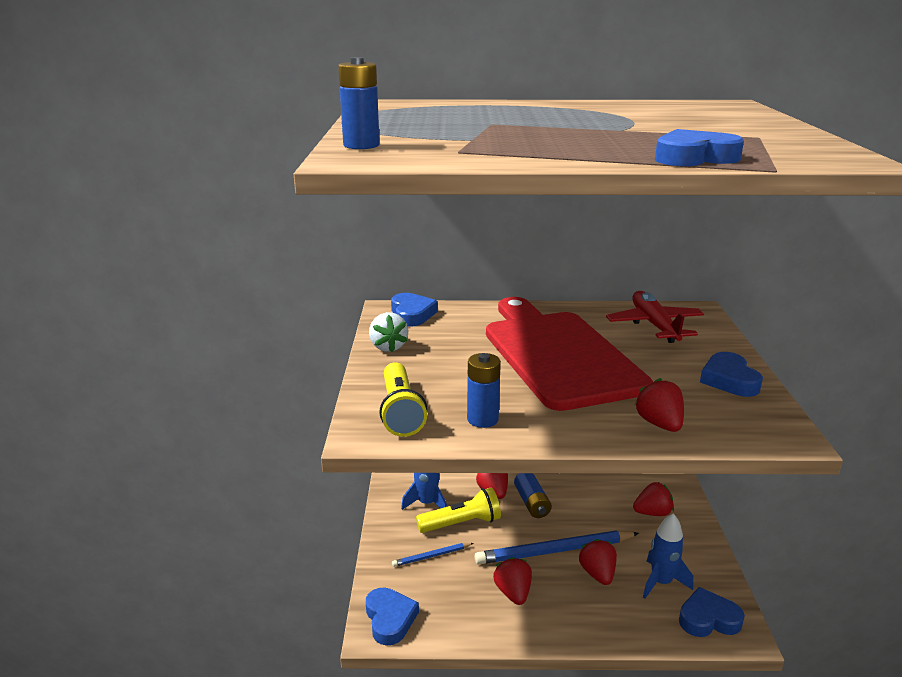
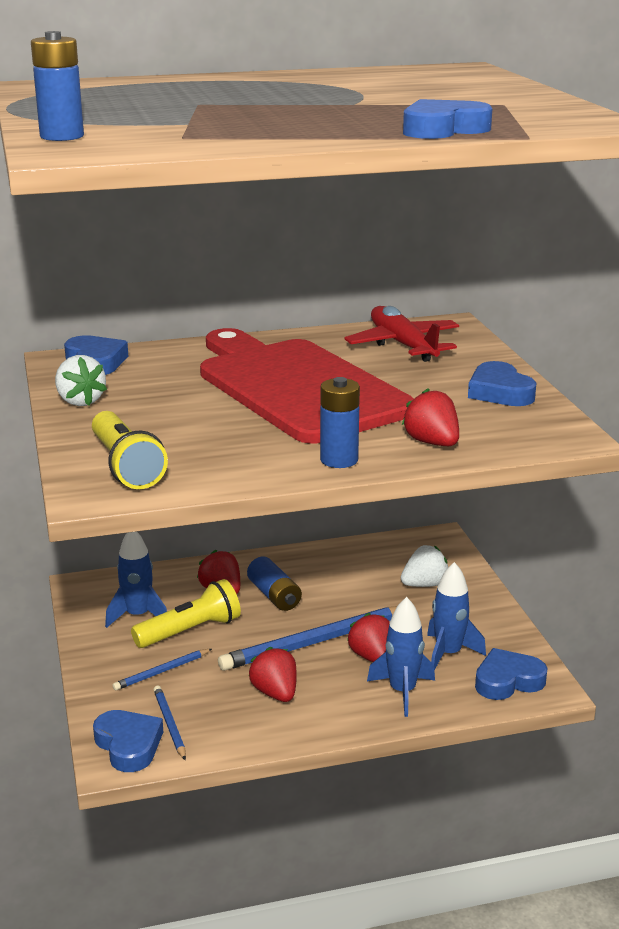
camera: 15 degrees left, 0 degrees up
blue battery [467,353,501,428] -> blue battery moved to [320,377,360,468]
red strawberry [633,482,674,516] -> white strawberry [401,545,448,587]
none -> blue pencil [153,686,186,760]
none -> blue rocket [367,597,435,717]

